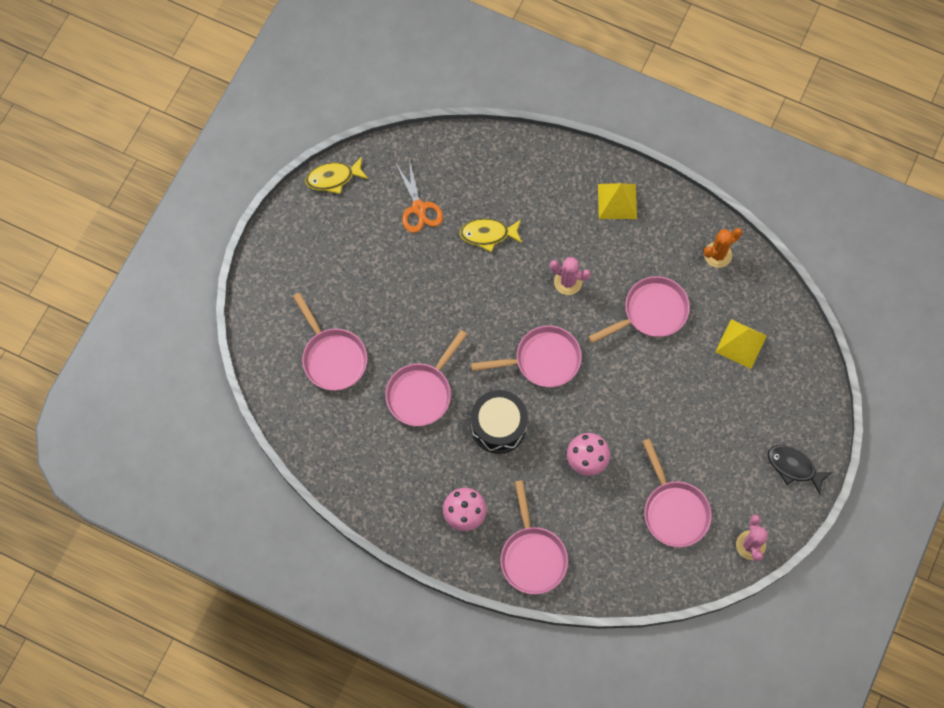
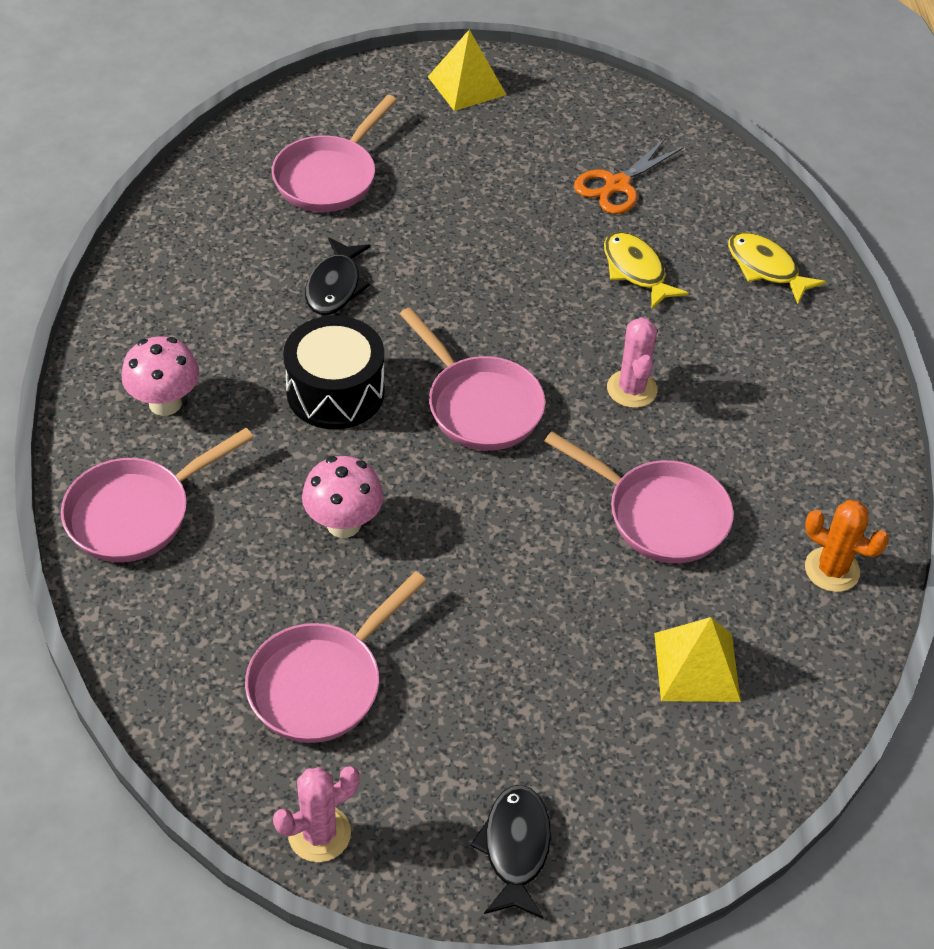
camera: 60 degrees right, 20 degrees down
yellow fish [305,157,368,194] -> yellow fish moved to [728,233,826,304]
pink pan [385,330,468,426] -> black fish [305,237,370,315]
yellow pyramid [598,183,637,219] -> yellow pyramid moved to [428,30,506,111]

